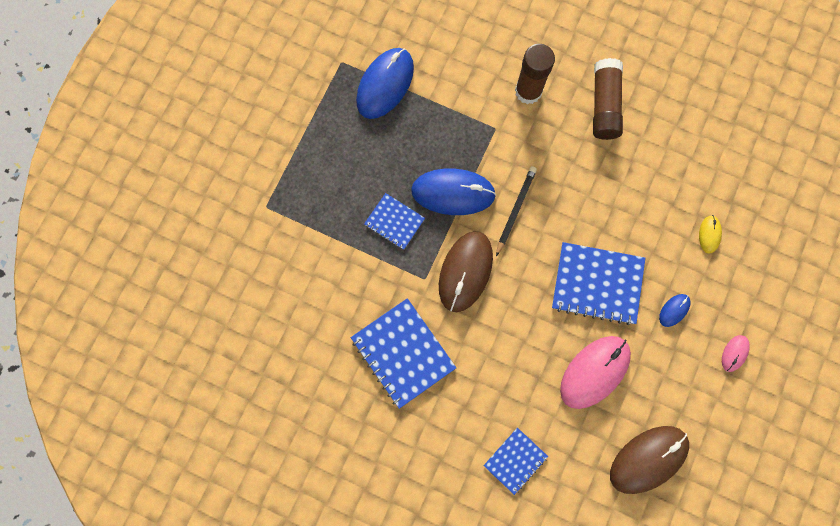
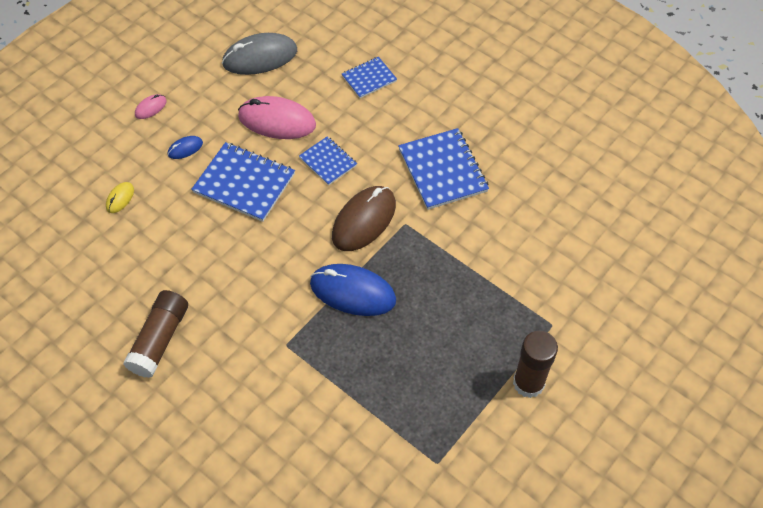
camera: 165 degrees left, 20 degrees down
blue mouse [356,48,414,119] -> none
blue notebook [364,193,425,250] -> blue notebook moved to [299,136,357,185]
black pencil [496,166,537,256] -> none
brown glue stick [515,44,555,104] -> brown glue stick moved to [513,331,558,398]
pink mouse [560,336,631,409] -> pink mouse turned 45 degrees clockwise [238,96,316,139]
brown mouse [610,426,689,494] -> grey mouse [222,33,297,75]

